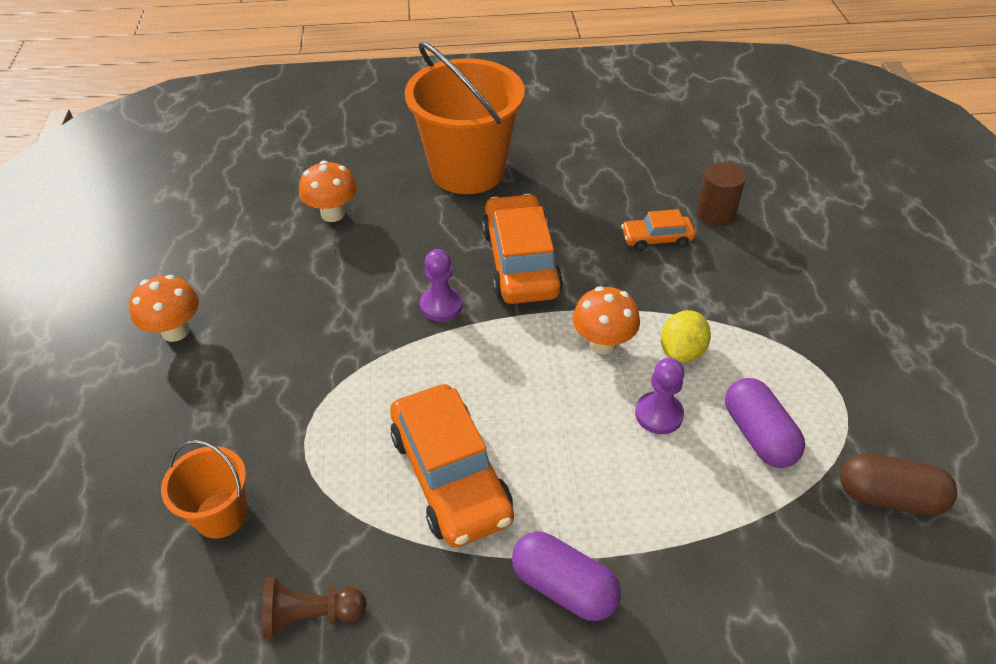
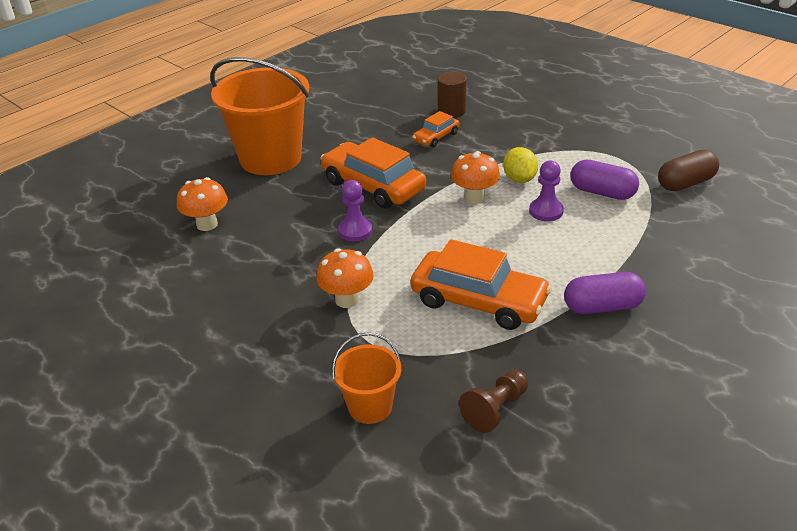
camera: 40 degrees left, 10 degrees down
orange mushroom [129,275,199,342] -> orange mushroom moved to [316,248,374,308]

